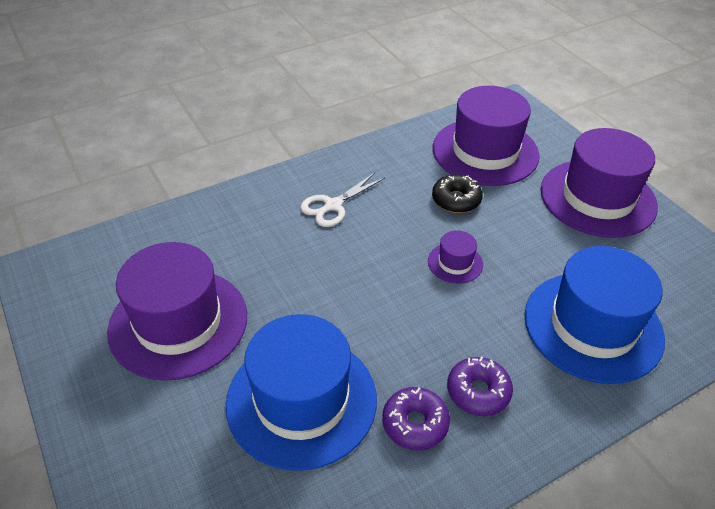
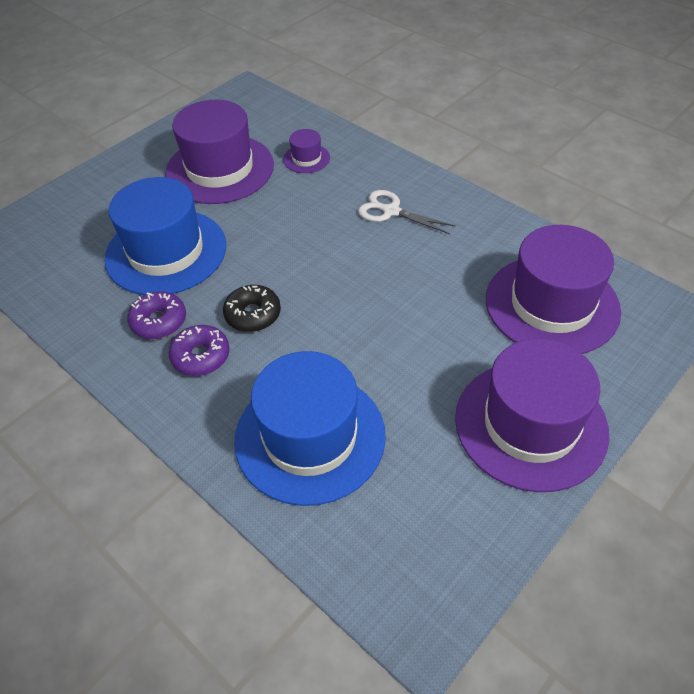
camera: 75 degrees right, 5 degrees up
purple hat [428,230,483,284] -> purple hat moved to [283,129,330,173]
black donut [432,174,483,213] -> black donut moved to [223,285,281,332]

